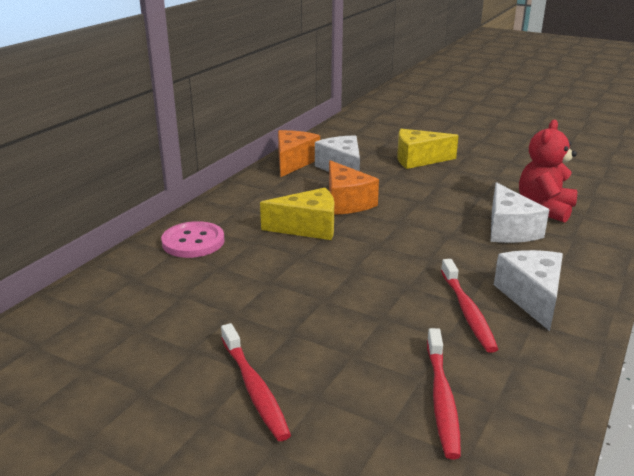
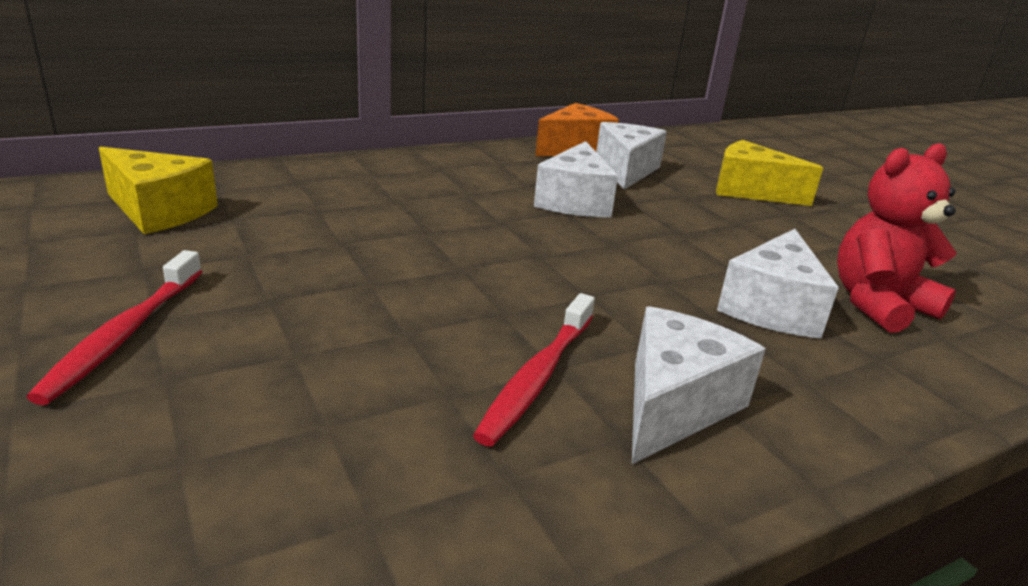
camera: 30 degrees right, 0 degrees up
pink button [161,221,225,258] -> none
yellow cheese [260,188,334,240] -> yellow cheese moved to [99,146,218,234]
orange cheese [329,160,379,215] -> white cheese [534,141,618,217]
red toothbrush [427,328,461,459] -> none

